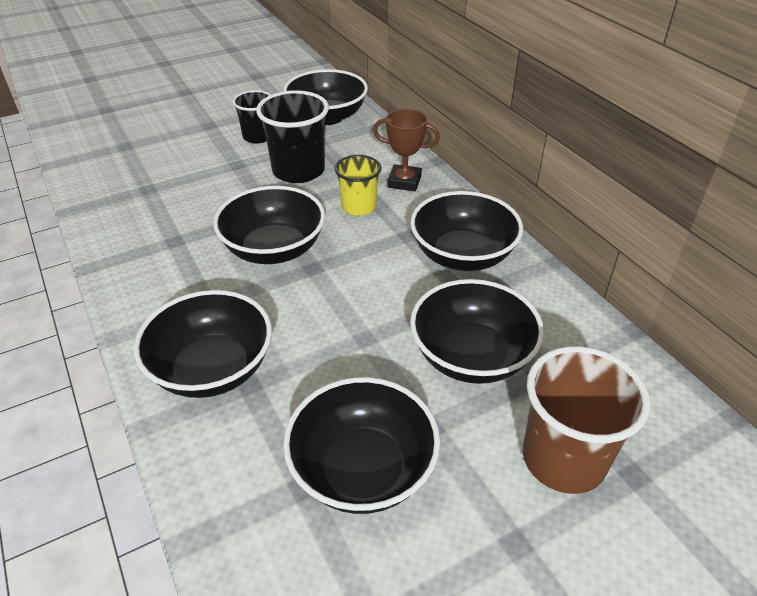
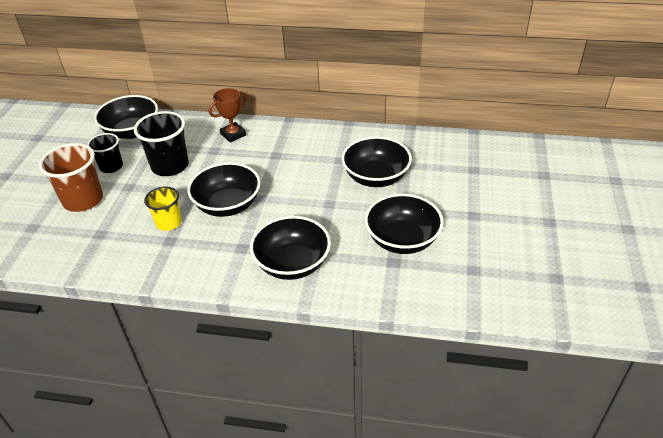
camera: 50 degrees left, 0 degrees up
yellow cup [334,155,382,216] -> yellow cup moved to [144,186,182,231]
black bowl [410,191,523,271] -> none
brown cup [523,346,650,494] -> brown cup moved to [39,143,103,212]

